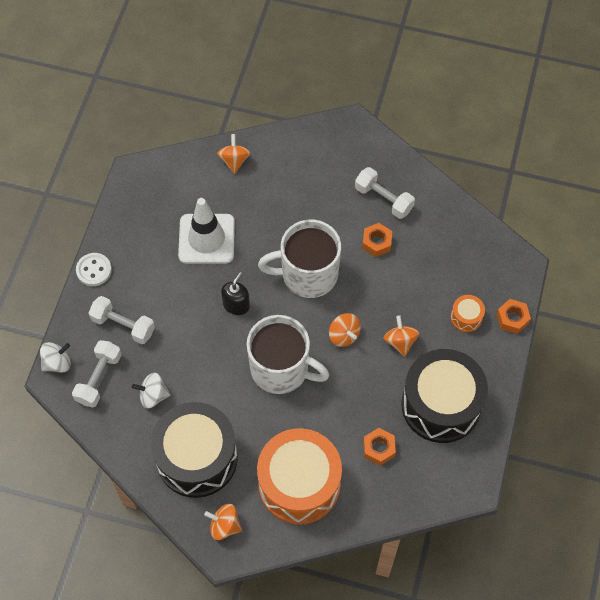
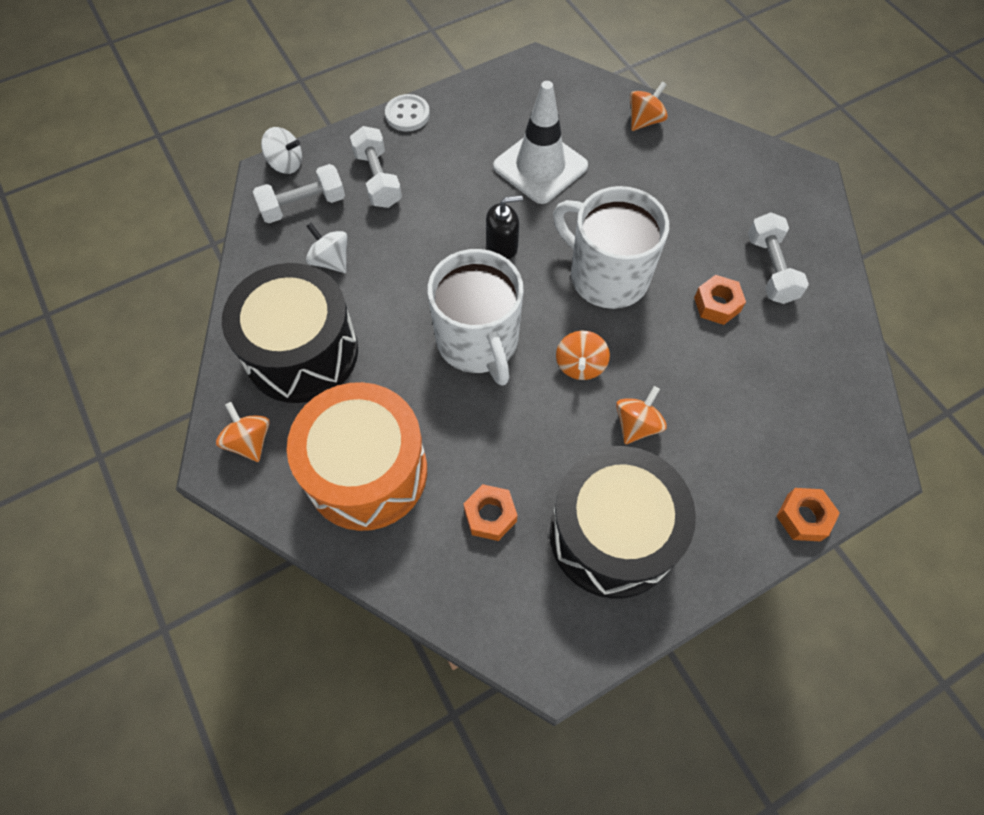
camera: 45 degrees right, 0 degrees up
orange drum [451,295,485,332] -> none

